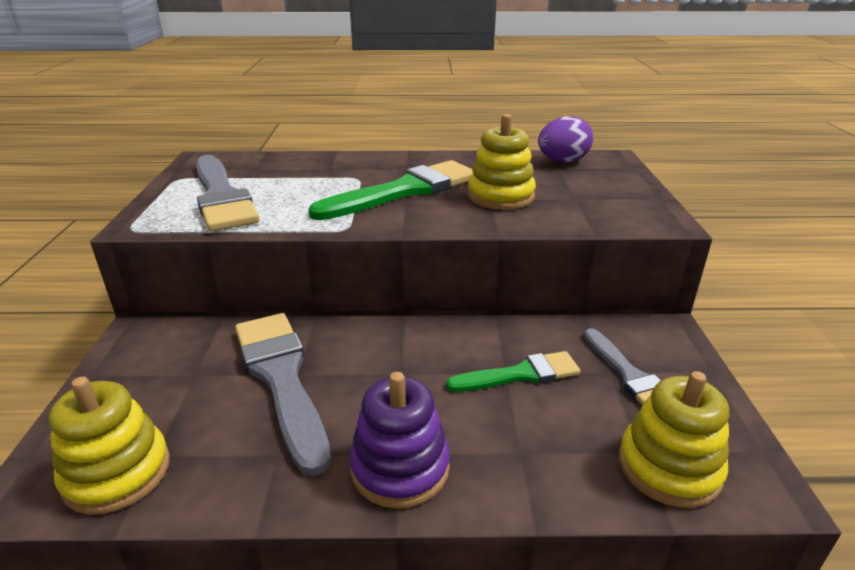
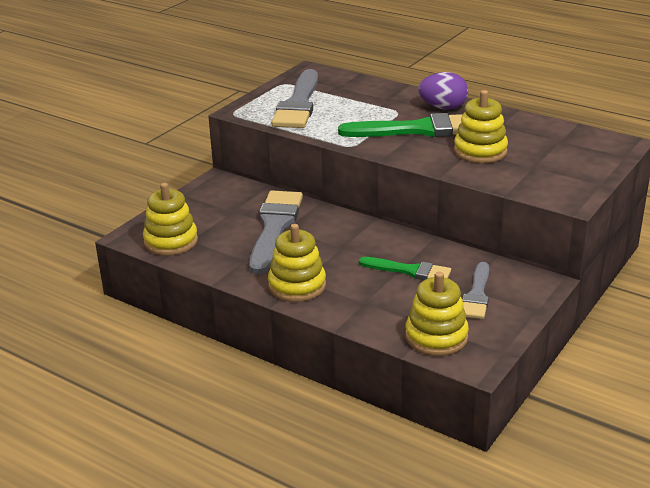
camera: 35 degrees right, 0 degrees up
purple stacking toy [349,372,450,509] -> yellow stacking toy [268,224,326,302]
purple egg [538,116,593,162] -> purple egg moved to [418,72,468,110]

